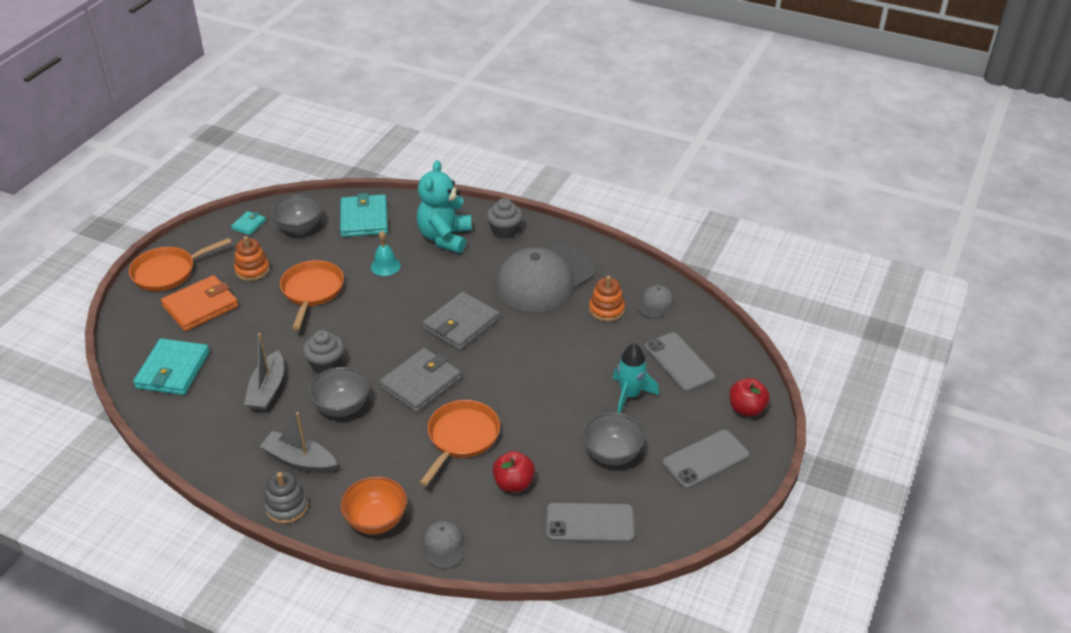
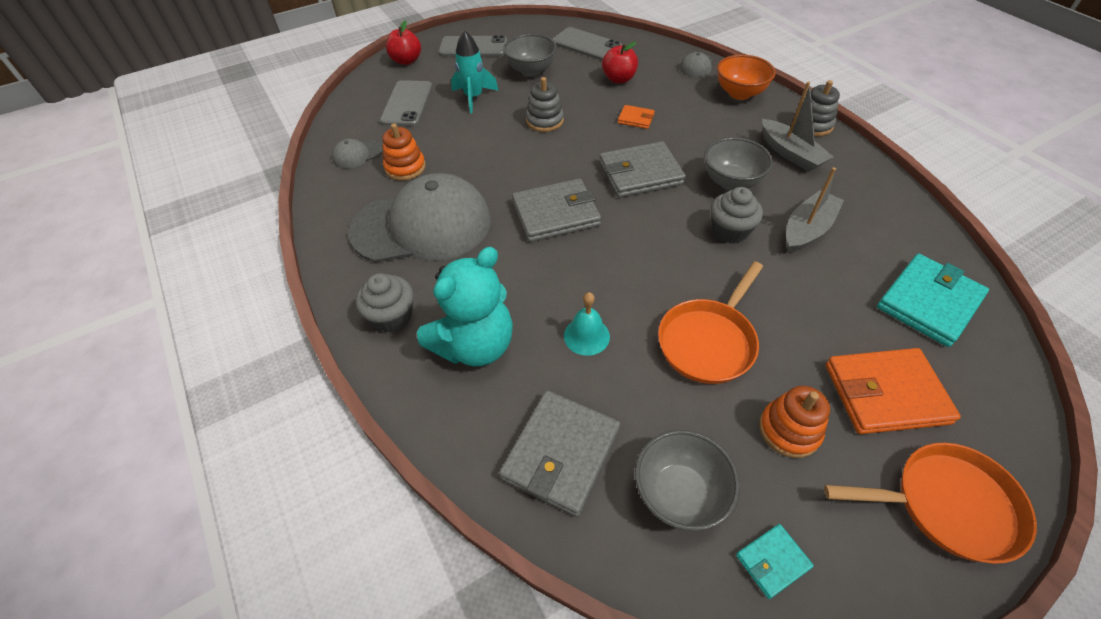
camera: 145 degrees left, 10 degrees up
turquoise wallet [340,193,388,237] -> grey wallet [499,390,620,517]
orange pan [419,400,500,486] -> orange wallet [618,105,655,129]
none -> grey stacking toy [526,77,564,132]

